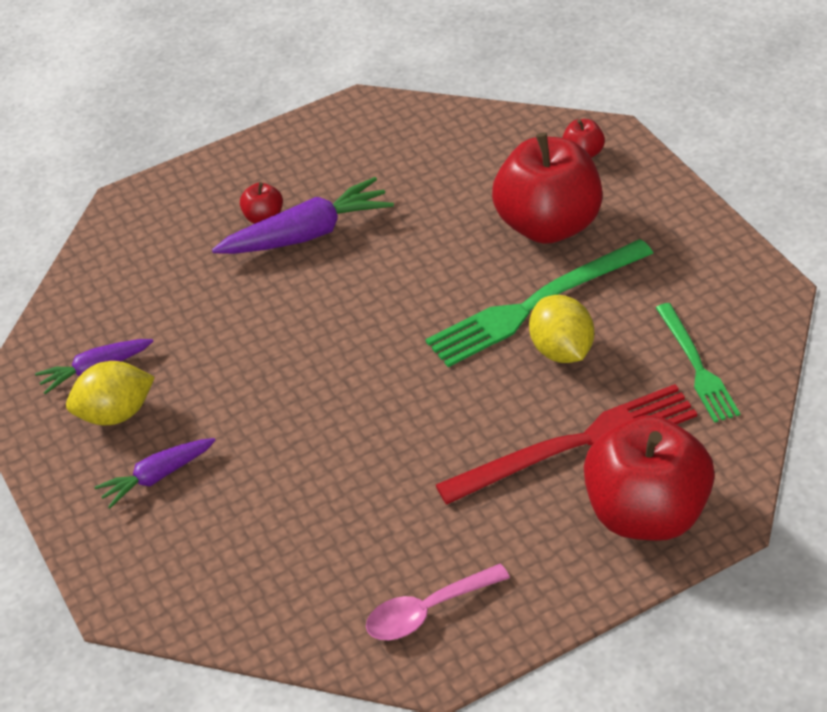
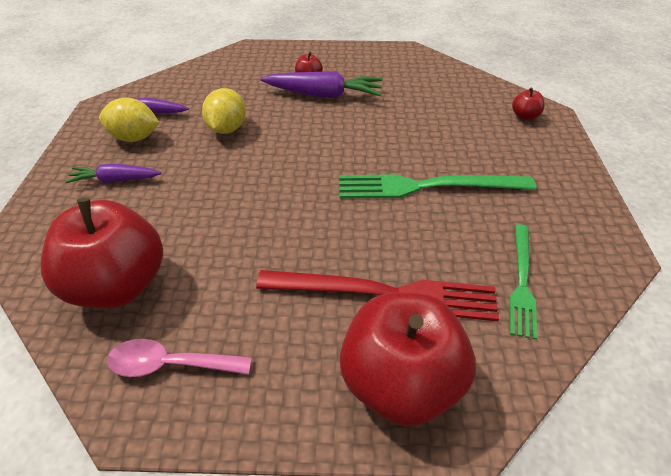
camera: 25 degrees right, 0 degrees up
red apple [492,132,603,244] -> red apple moved to [41,198,163,308]
yellow lemon [529,295,594,363] -> yellow lemon moved to [202,88,246,134]

